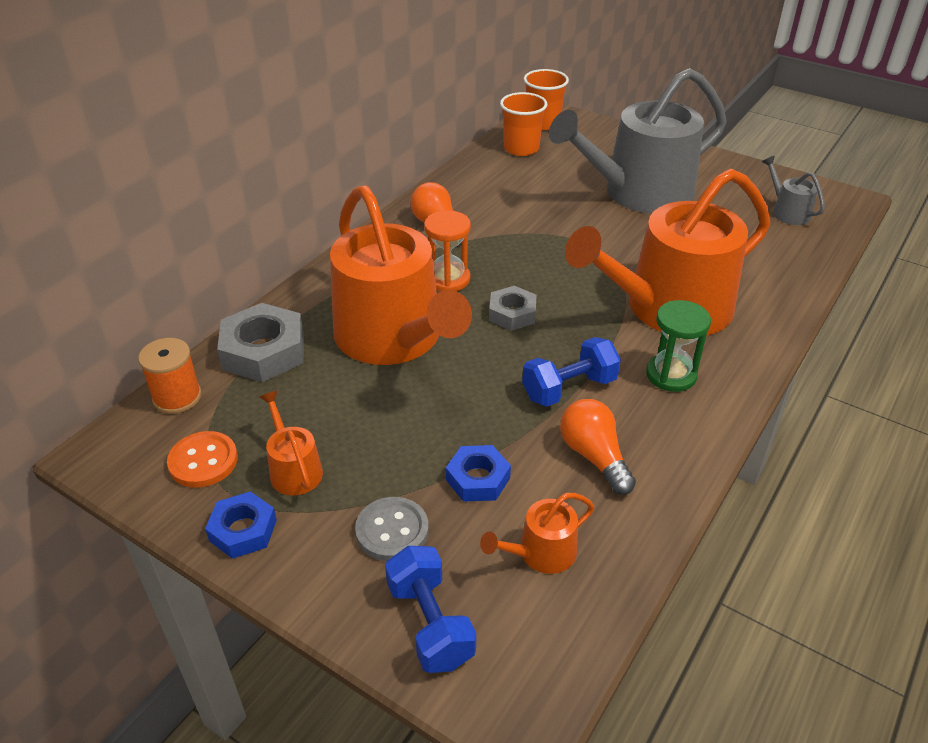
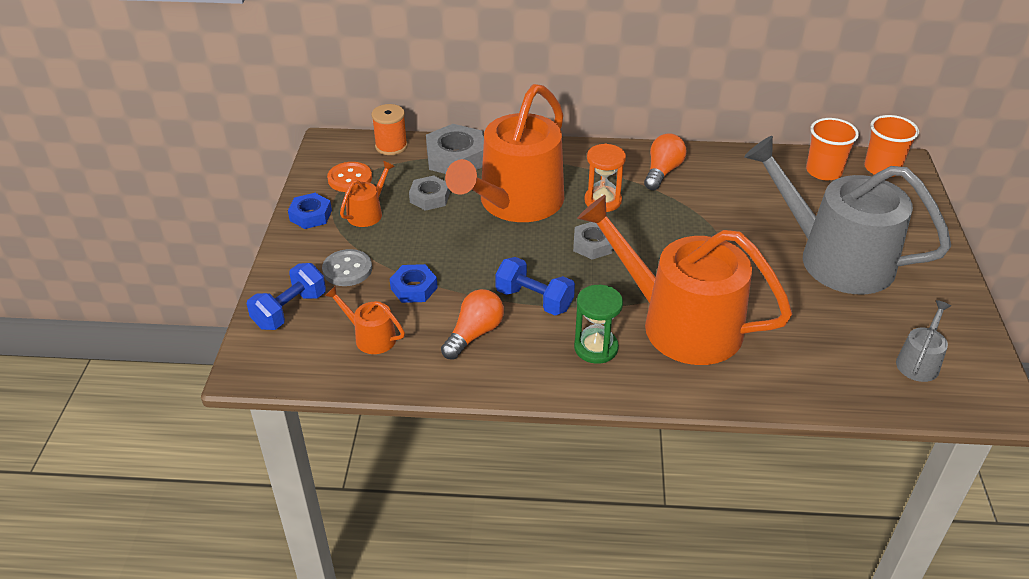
camera: 60 degrees right, 0 degrees up
none -> grey nut [409,176,450,211]

